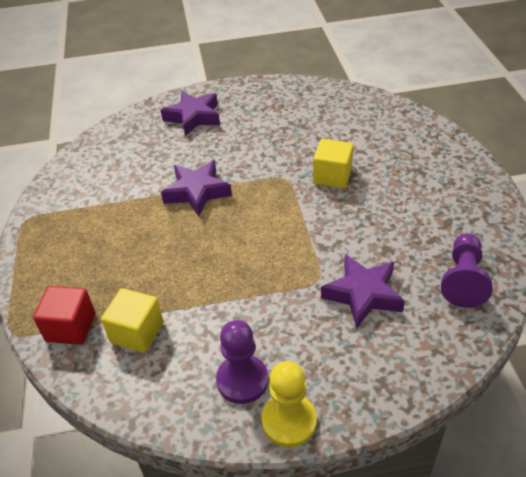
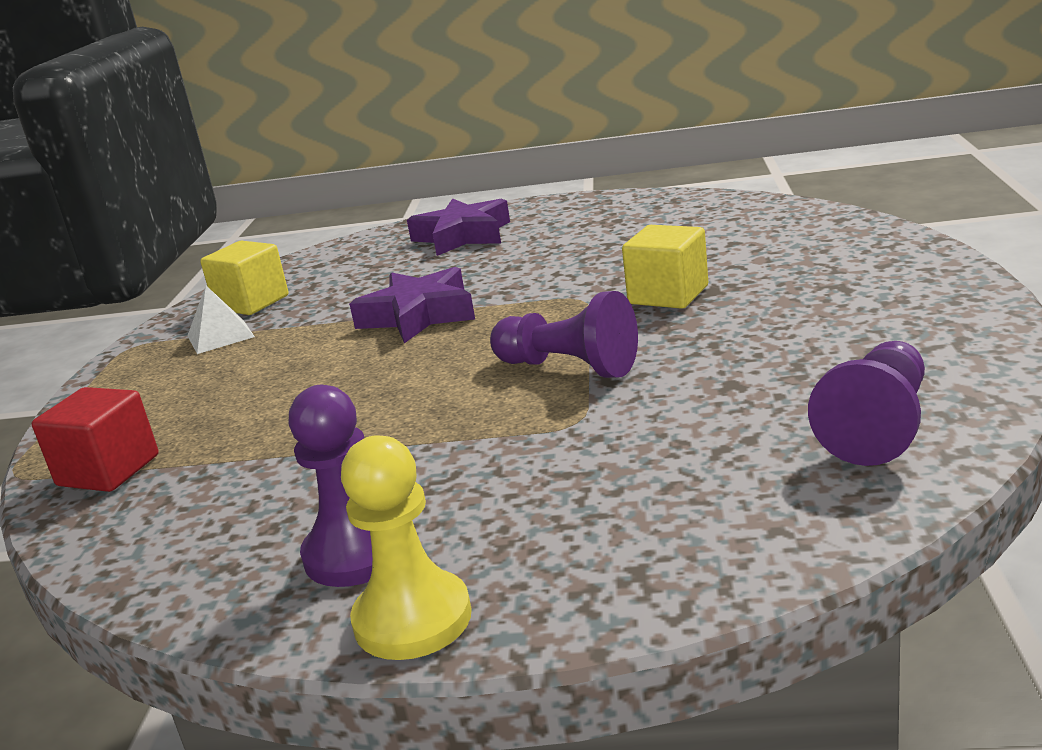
camera: 15 degrees right, 20 degrees down
yellow cube [101,288,163,353] -> yellow cube moved to [200,241,289,315]
purple star [321,254,405,329] -> none
none -> white pyramid [187,286,255,354]
none -> purple pawn [490,291,638,378]

